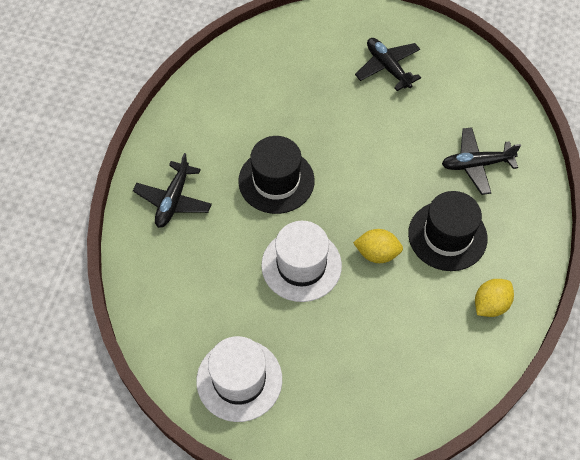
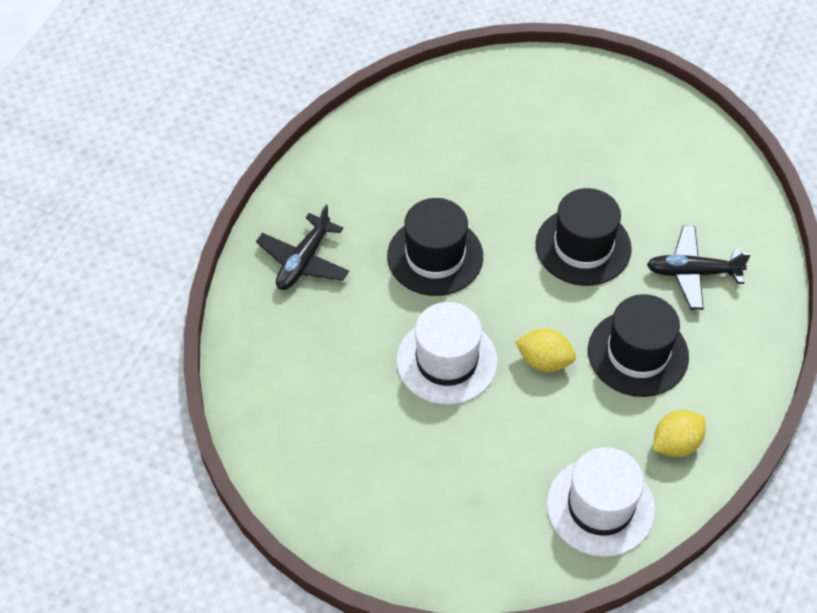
camera: 10 degrees right, 5 degrees down
white hat [196,336,282,422] -> white hat moved to [547,447,655,557]
black plane [355,38,421,91] -> none
none -> black hat [535,188,632,286]

